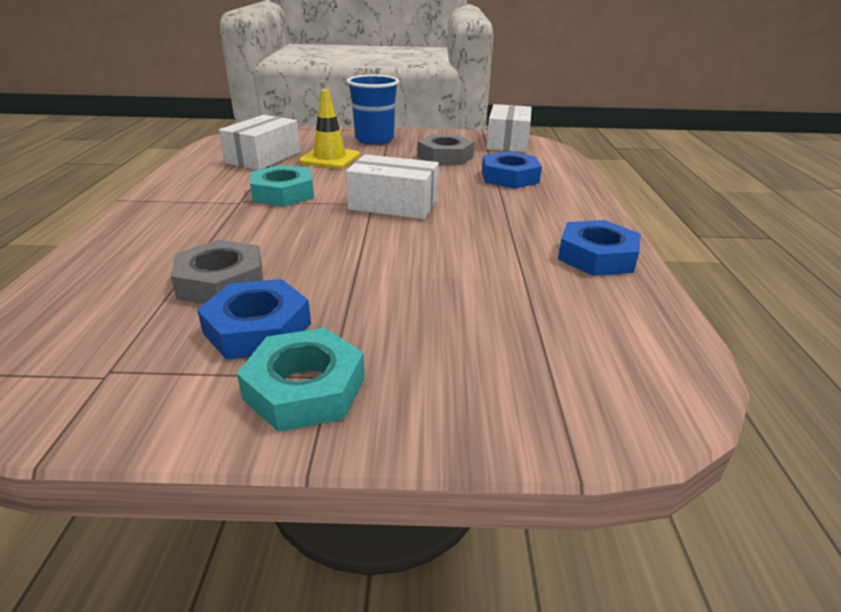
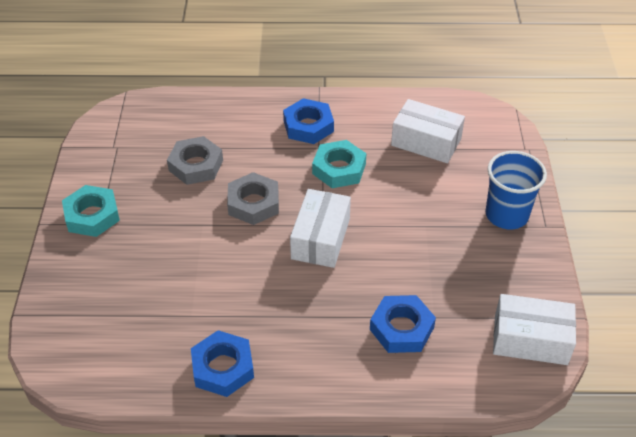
camera: 90 degrees right, 15 degrees up
blue nut [197,279,311,359] -> blue nut moved to [283,98,334,144]
yellow traffic cone [299,89,360,169] -> none
grey nut [417,134,475,165] -> grey nut moved to [227,172,279,225]

